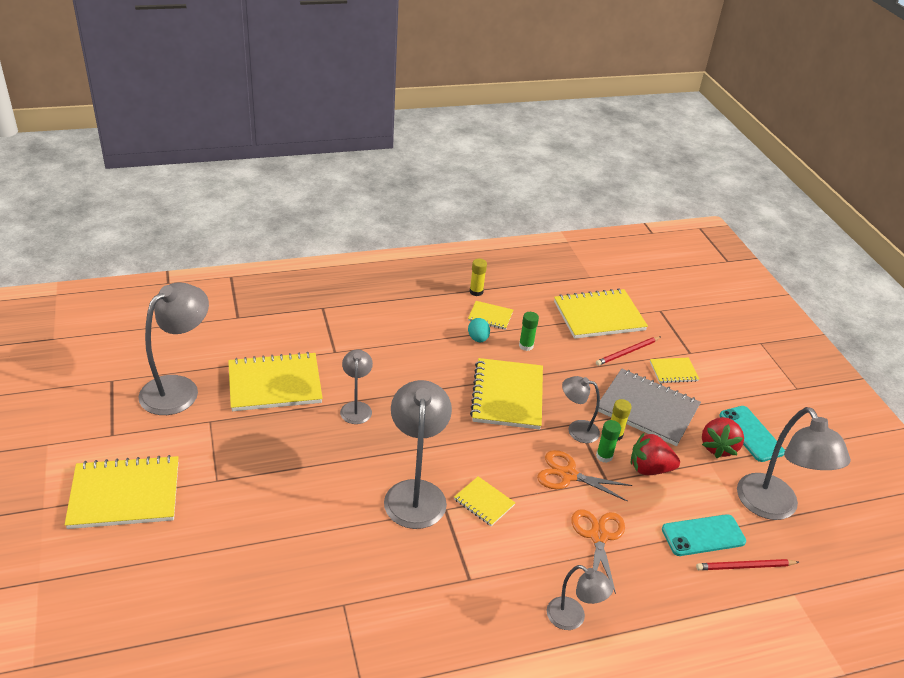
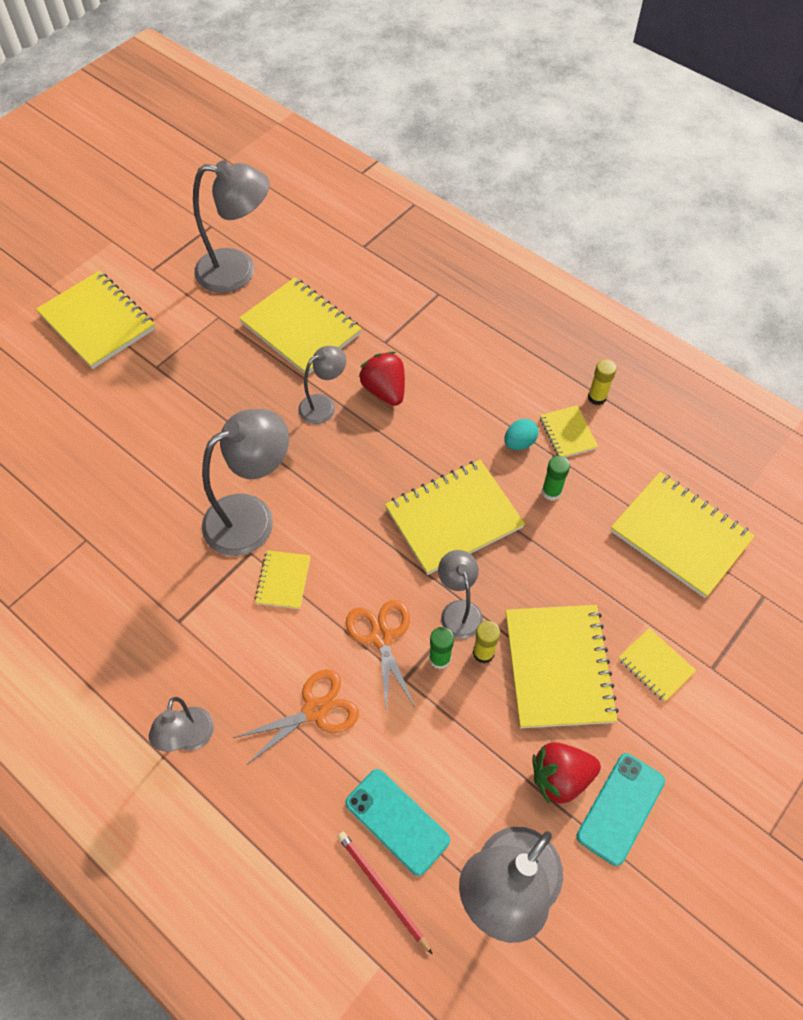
camera: 60 degrees right, 20 degrees up
red pencil [596,337,660,366] -> none
grey notebook [598,369,701,446] -> yellow notebook [506,605,619,728]
red strawberry [631,433,680,475] -> red strawberry moved to [359,352,405,406]

